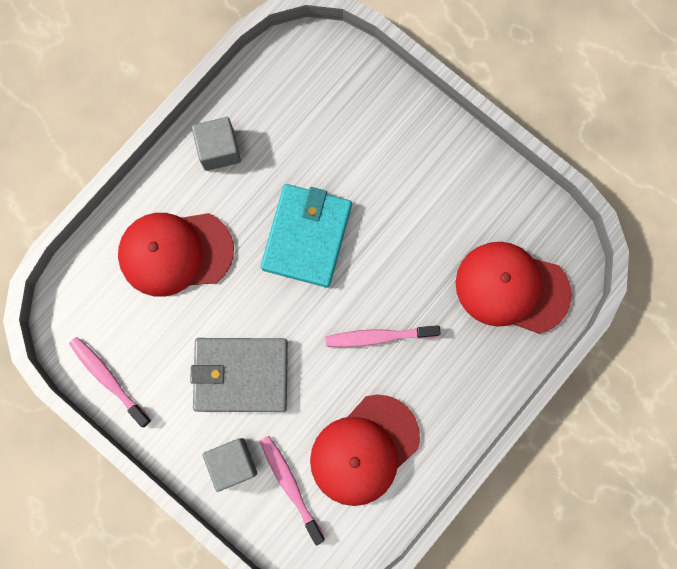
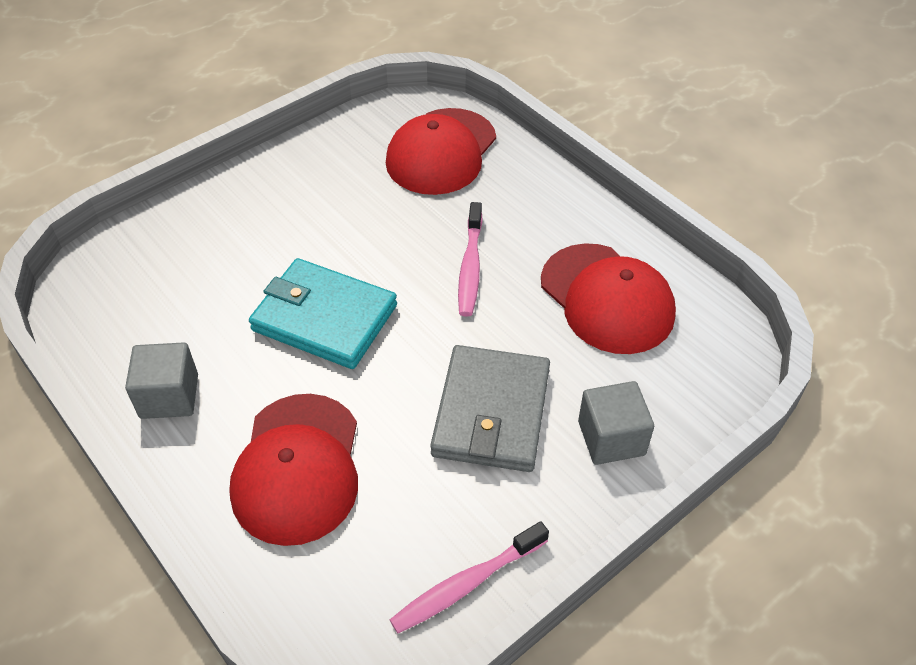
camera: 80 degrees left, 30 degrees down
pink toothbrush [260,436,325,546] -> none

